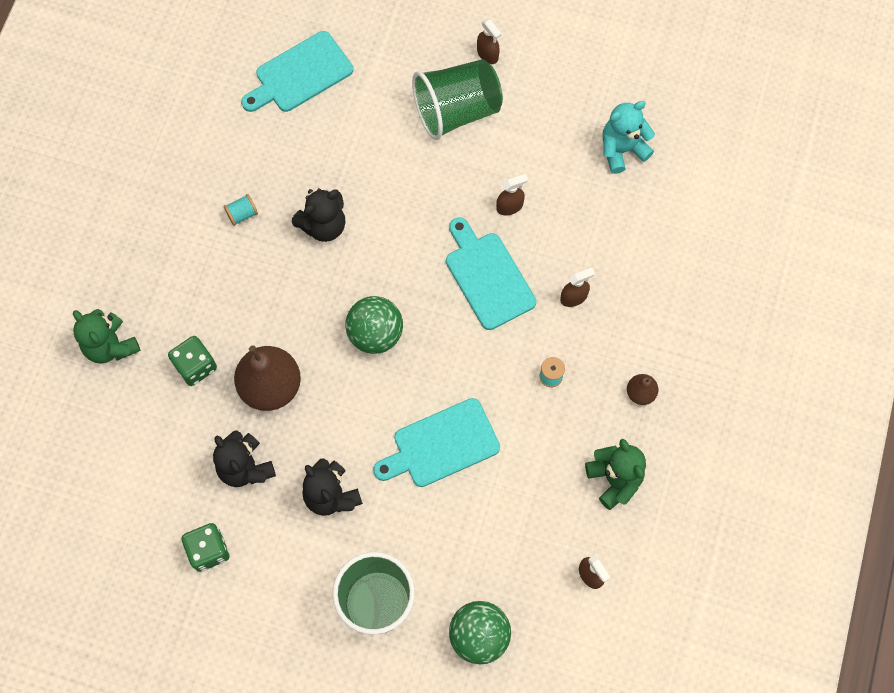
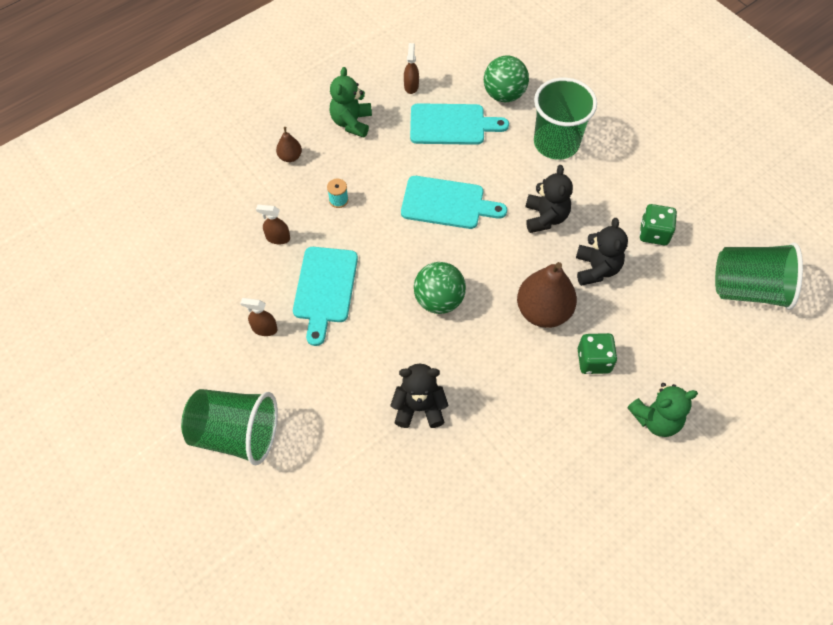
camera: 145 degrees left, 10 degrees down
green teddy bear [73,309,141,364] -> green teddy bear turned 75 degrees clockwise [627,383,698,437]
turquoise spool [224,194,258,226] -> none
turquoise cutting board [241,31,353,112] -> turquoise cutting board moved to [410,103,509,145]
brown spray bottle [477,19,501,64] -> none
turquoise teddy bear [603,101,655,174] -> none
none -> green cup [715,243,803,310]

